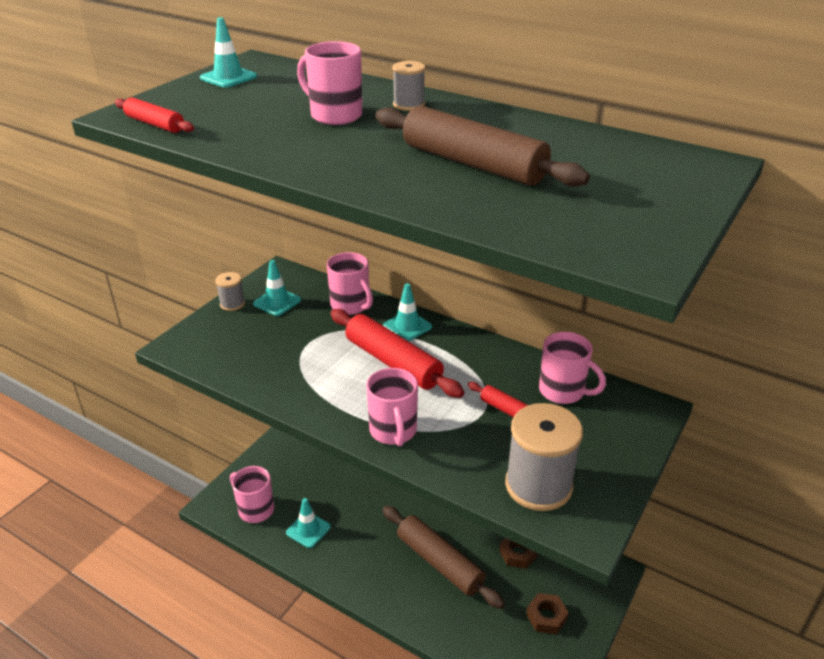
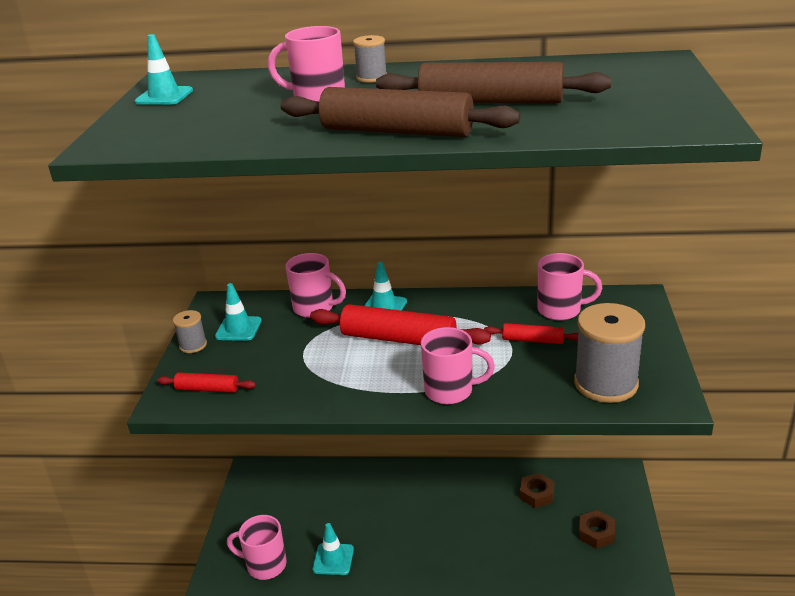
camera: 25 degrees left, 5 degrees down
red rolling pin [115,97,194,133] -> red rolling pin moved to [157,372,256,393]
pink mug [366,368,418,446] -> pink mug turned 45 degrees counterclockwise [421,327,495,404]
brown rolling pin [383,506,505,609] -> brown rolling pin moved to [280,87,520,137]

